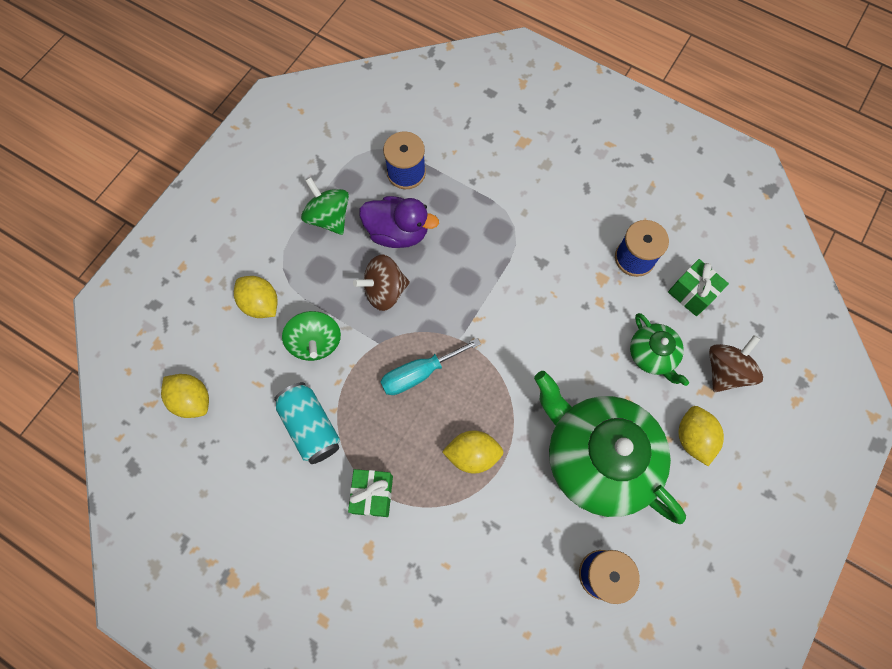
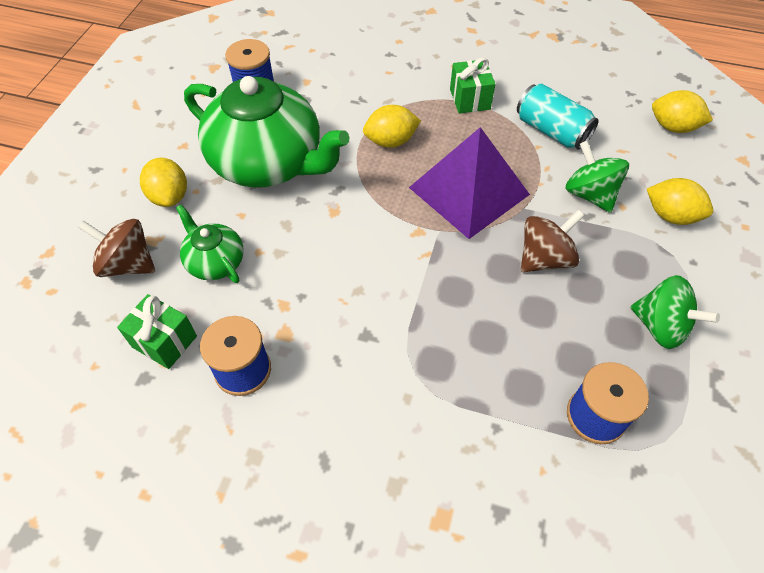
camera: 165 degrees right, 15 degrees down
purple duck [360,196,439,248] -> none
turquoise screwdriver [380,338,481,395] -> purple pyramid [409,127,530,239]
brown spinning top [709,335,763,392] -> brown spinning top turned 90 degrees clockwise [78,219,155,277]

